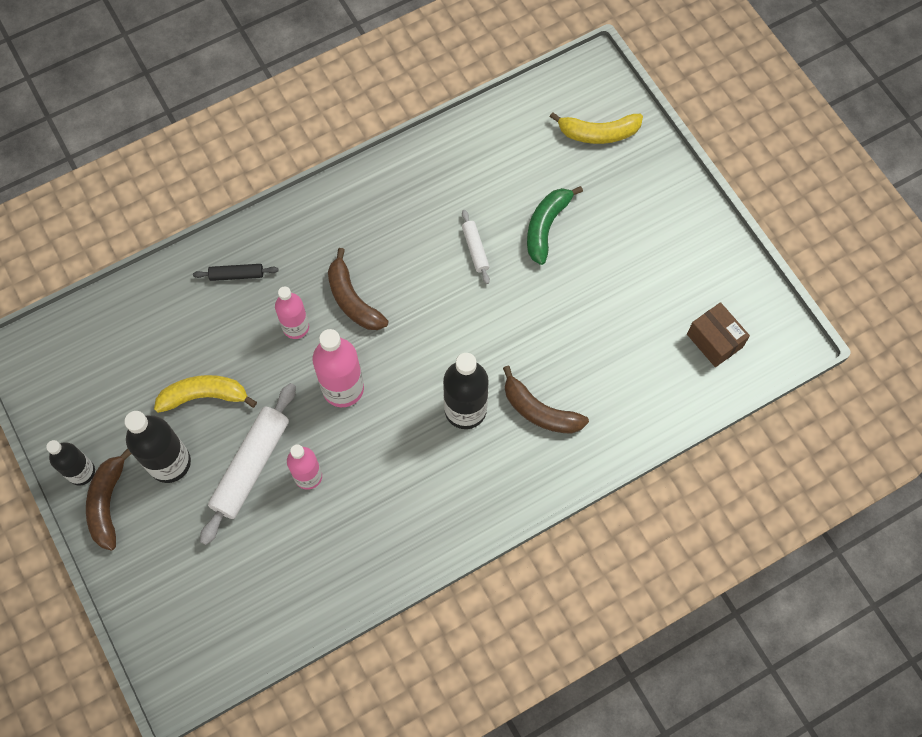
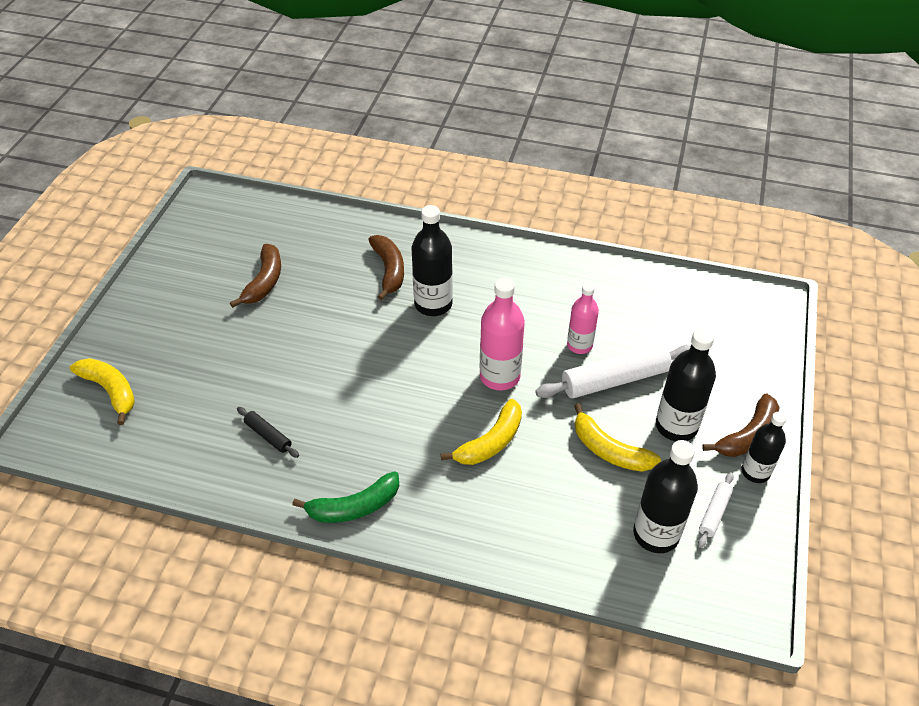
camera: 135 degrees left, 20 degrees down
black rolling pin [193,264,279,281] -> black rolling pin moved to [237,407,299,458]
pink bottle [275,286,309,339] -> yellow banana [441,399,522,465]
brown banana [328,248,388,330] -> brown banana moved to [230,244,281,308]
white rolling pin [462,210,490,284] -> white rolling pin moved to [698,472,734,548]
green banana [527,186,583,265] -> green banana moved to [292,471,399,523]
brown box [687,302,750,367] -> none
none -> black bottle [633,440,698,553]

